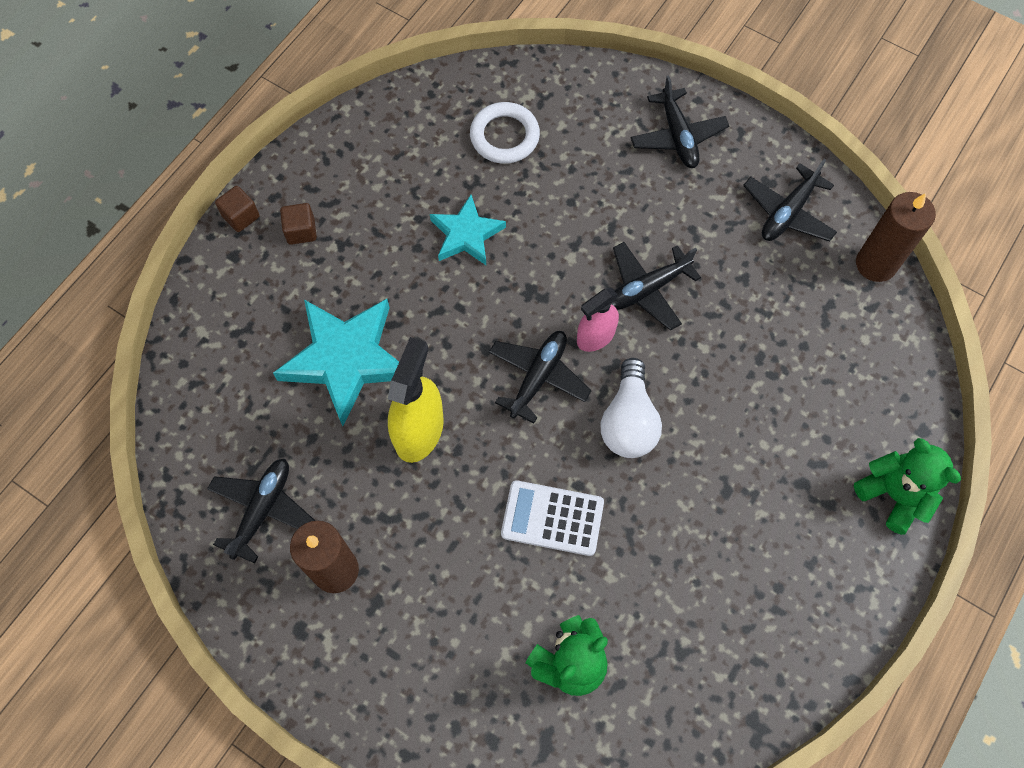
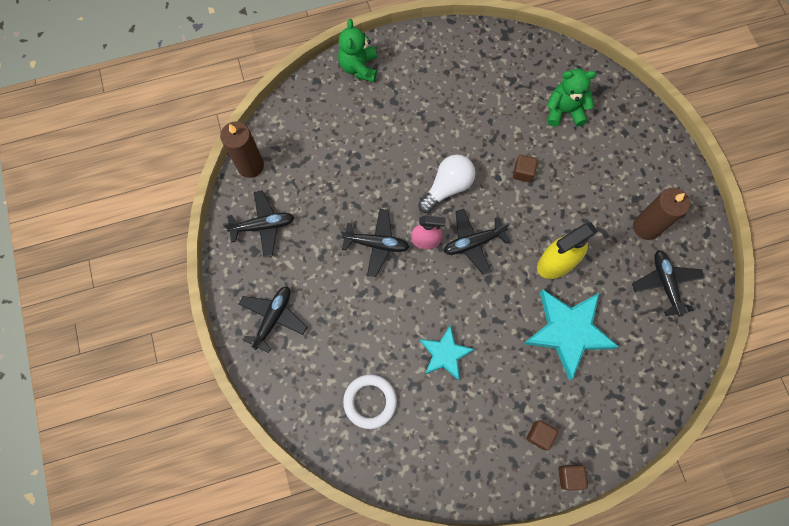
camera: 140 degrees left, 5 degrees up
black plane [207,459,315,563] -> black plane turned 105 degrees clockwise [632,250,704,317]
white calculator [501,480,604,556] -> brown cube [513,155,538,182]

